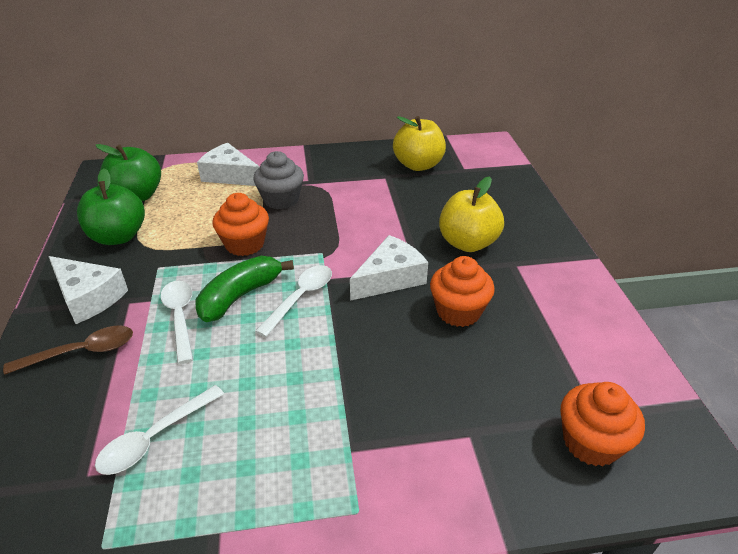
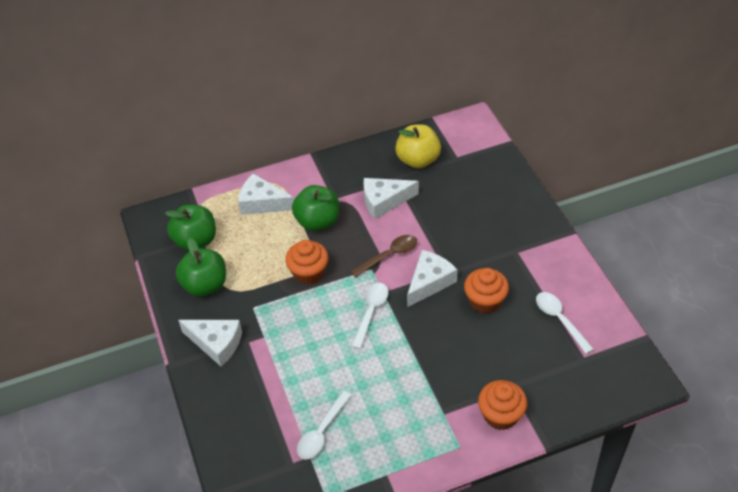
camera: 10 degrees left, 10 degrees up
brown spoon [3,326,133,375] -> brown spoon moved to [350,235,417,278]
white spoon [160,281,193,364] -> white spoon moved to [536,292,594,354]
green banana [196,256,294,322] -> none
grey cupcake [253,151,304,209] -> green apple [292,185,339,231]
yellow apple [439,176,504,252] -> none
orange cupcake [561,382,645,466] -> orange cupcake moved to [478,380,527,430]
none -> white cheese [364,178,419,219]

